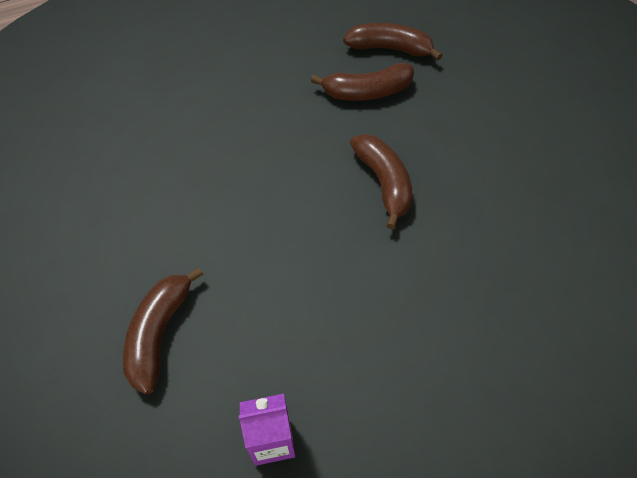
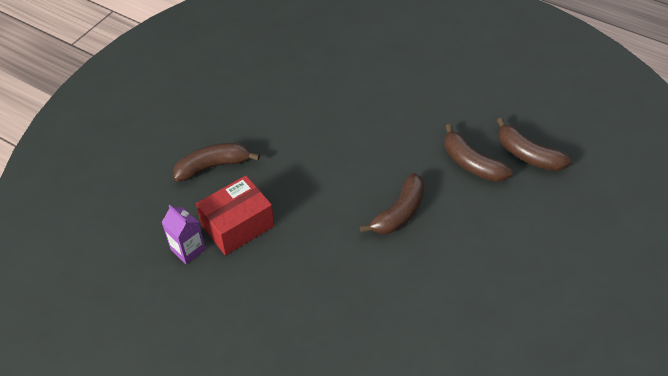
camera: 55 degrees right, 5 degrees down
brown banana [343,23,443,60] -> brown banana turned 150 degrees clockwise [497,118,572,171]
none -> red box [196,175,274,255]

